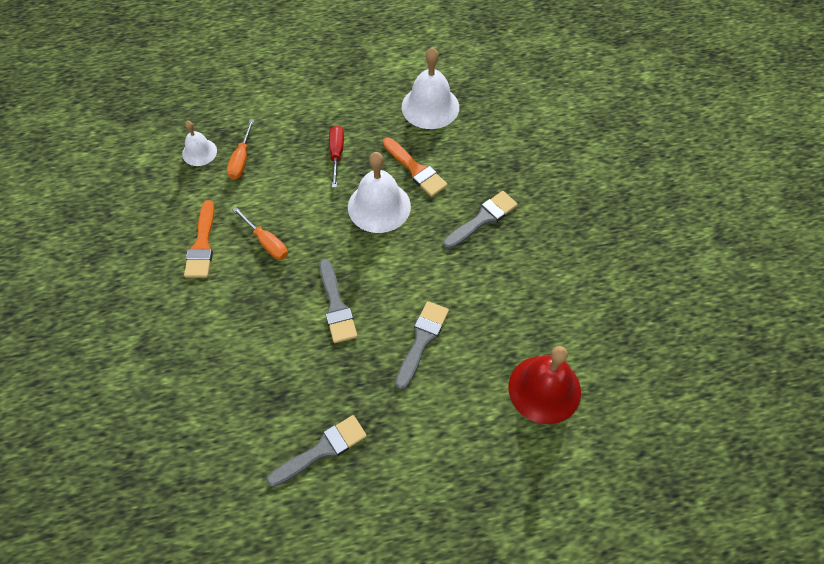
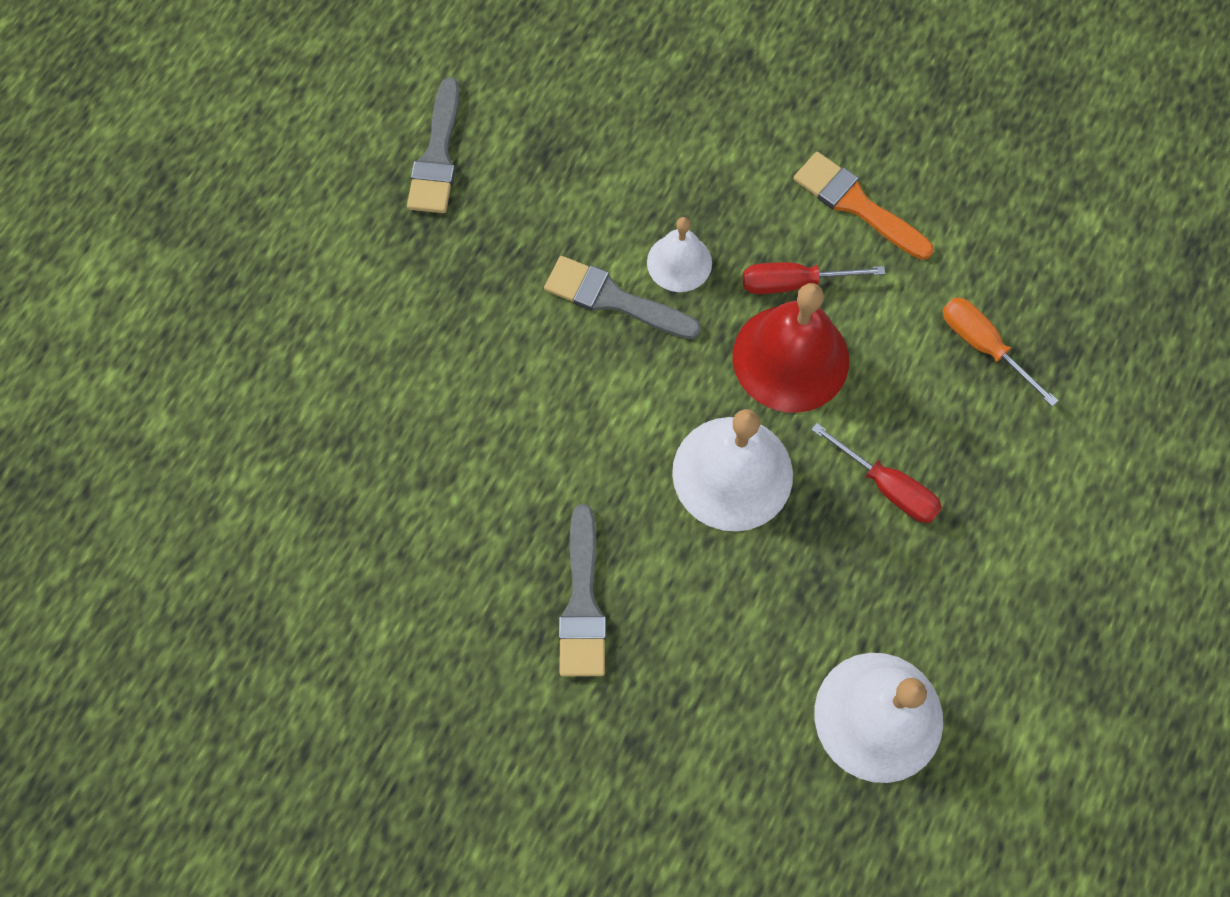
camera: 130 degrees right, 10 degrees up
white bell [182,121,217,166] -> white bell moved to [647,217,712,292]
orange screwdriver [232,207,288,260] -> red screwdriver [743,262,885,294]
orange brush [383,138,448,197] -> none
grey brush [395,301,449,390] -> none
red bell [508,346,581,424] -> red bell moved to [733,283,849,413]

